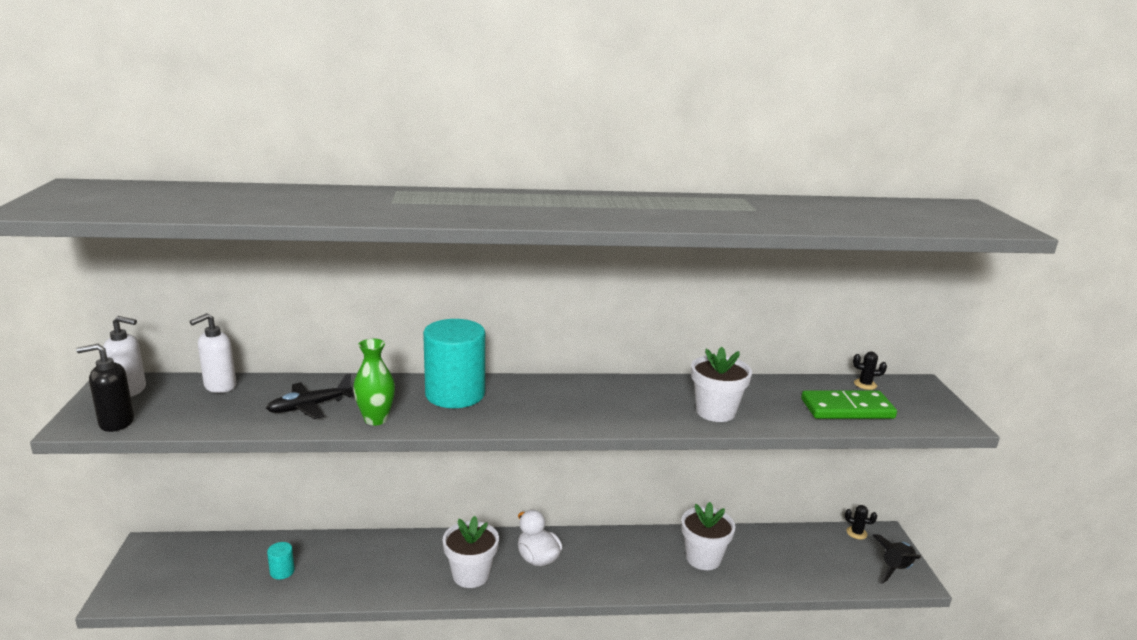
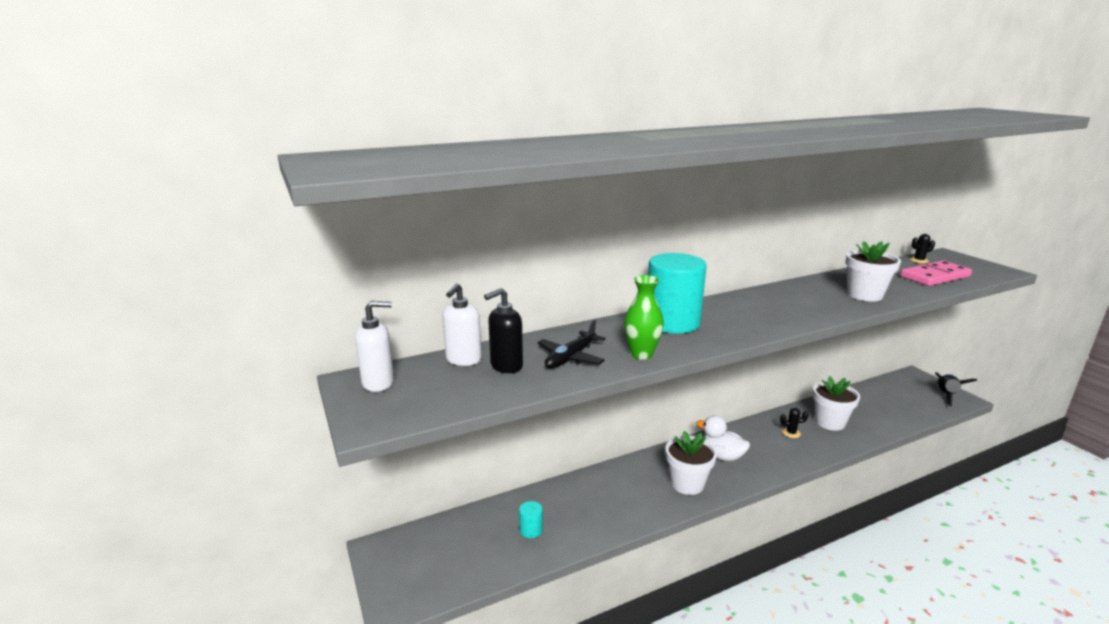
camera: 20 degrees left, 0 degrees up
black soap dispenser [76,344,134,432] -> black soap dispenser moved to [484,288,523,373]
green domino [801,390,897,419] -> pink domino [900,260,972,286]
black cactus [845,505,877,539] -> black cactus moved to [780,408,808,438]

